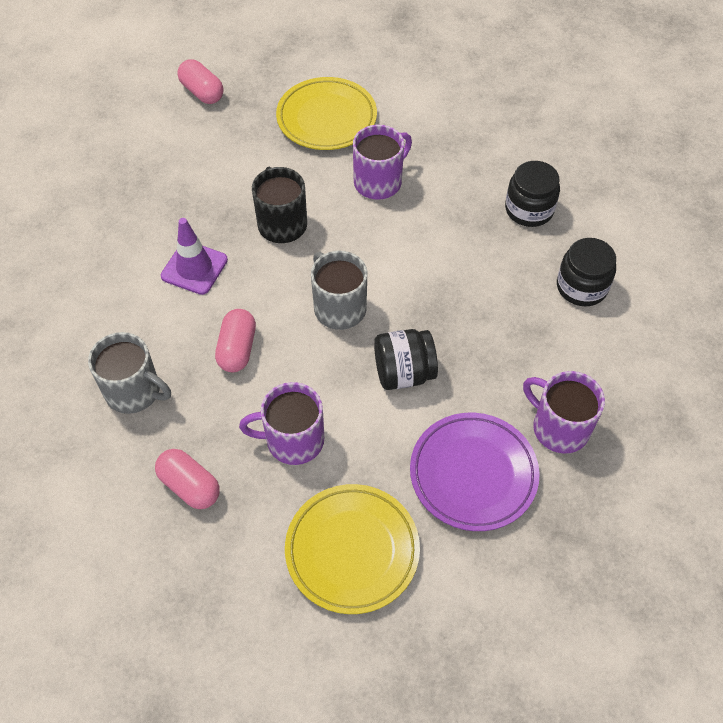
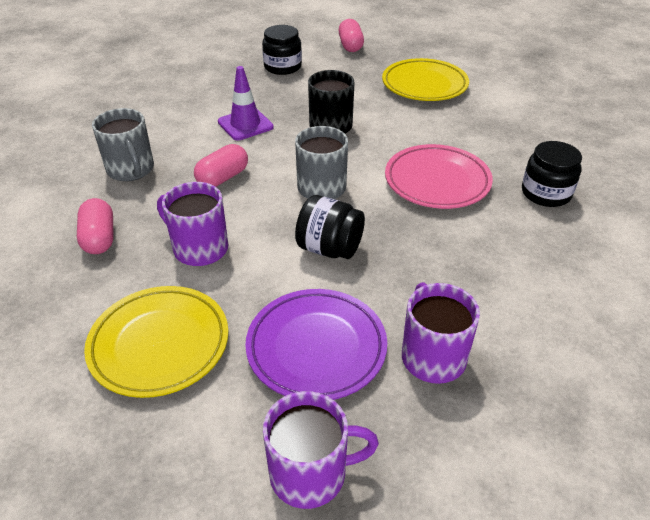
camera: 35 degrees right, 15 degrees down
purple mug [353,125,412,200] -> purple mug moved to [263,391,379,509]
black jar [557,238,616,306] -> black jar moved to [262,25,302,75]
none -> pink plate [385,144,493,209]

